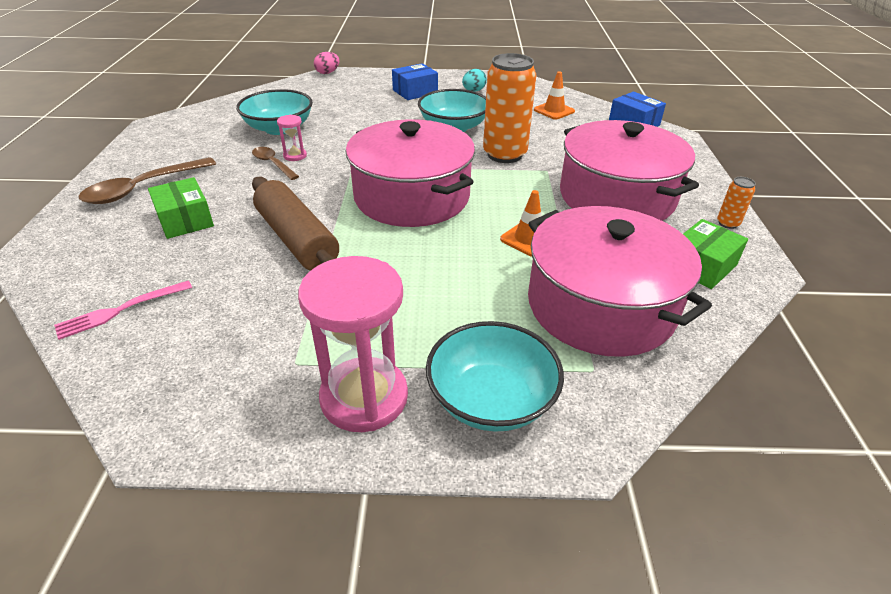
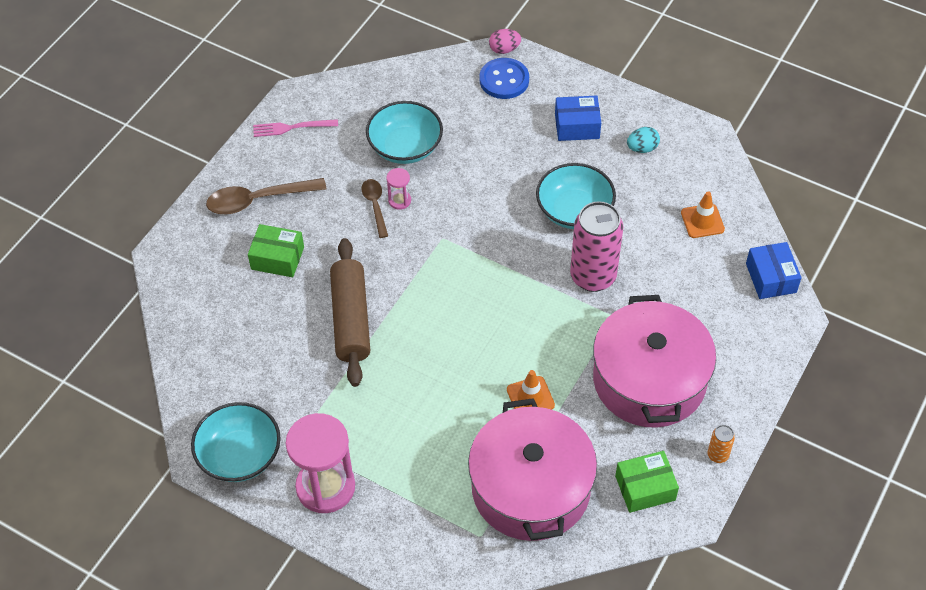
camera: 30 degrees right, 15 degrees up
pink fork [54,280,192,340] -> pink fork moved to [253,119,338,137]
green box [148,177,214,239] -> green box turned 75 degrees counterclockwise [248,224,304,277]
pink pot [346,119,475,227] -> none
turquoise bowl [426,321,564,432] -> turquoise bowl moved to [191,402,281,482]
orange can [483,53,536,163] -> pink can [570,201,623,292]
none -> blue button [479,58,529,99]

